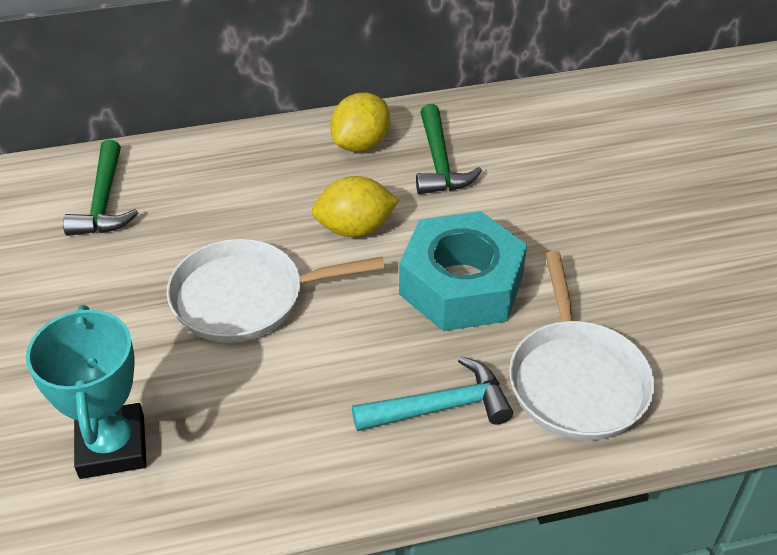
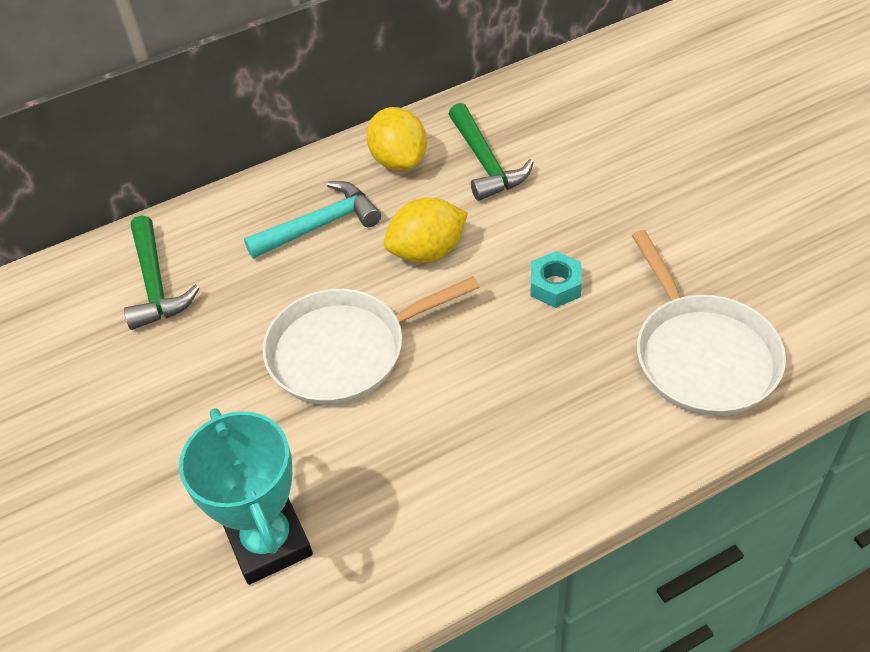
camera: 10 degrees left, 5 degrees up
yellow lemon [330,93,390,152] -> yellow lemon turned 45 degrees counterclockwise [366,107,427,171]
turquoise hammer [352,356,513,431] -> turquoise hammer moved to [244,181,381,259]
turquoise nut [399,211,527,331] -> turquoise nut [531,251,582,308], size x0.44

